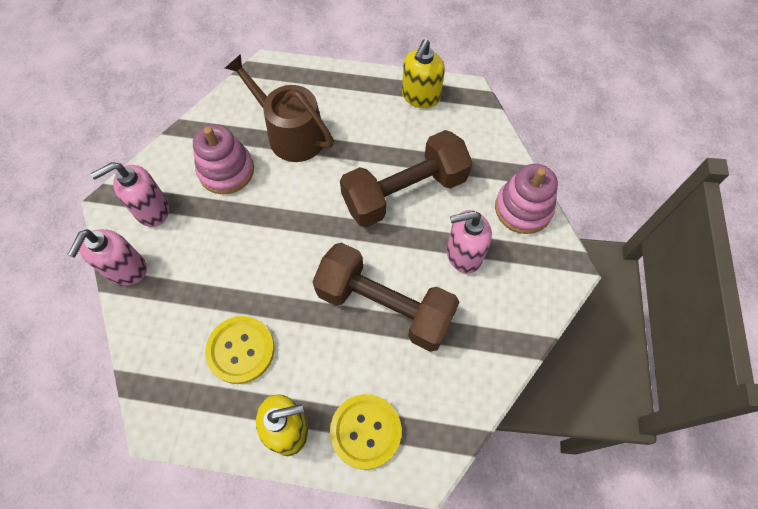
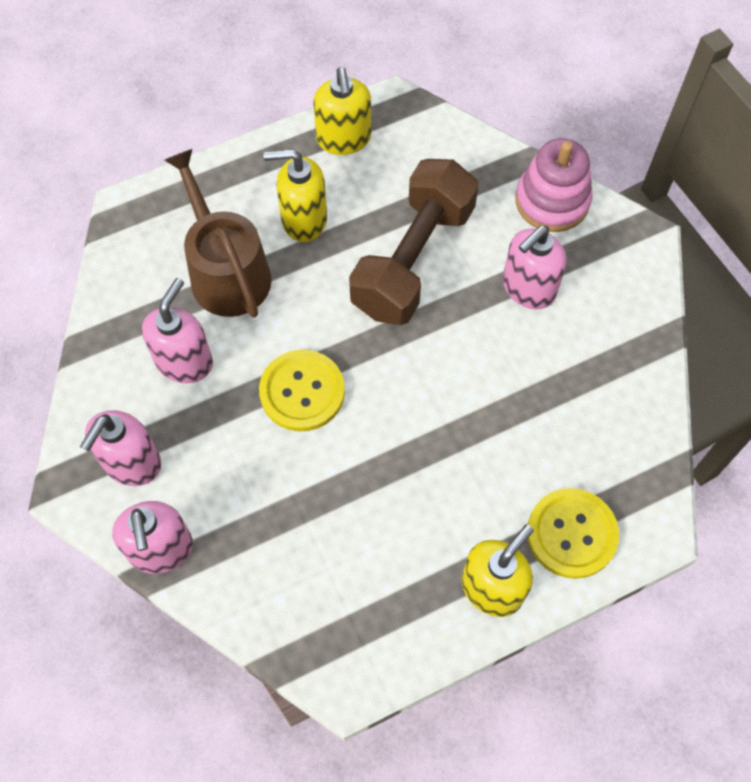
camera: 35 degrees left, 0 degrees up
pink stacking toy [193,124,254,194] -> pink soap dispenser [142,278,213,383]
yellow button [205,316,275,384] -> yellow button moved to [259,350,345,431]
brown watering can [225,54,334,162] -> brown watering can turned 60 degrees clockwise [165,149,272,318]
brown dumbbell [313,243,460,352] -> none
none -> yellow soap dispenser [263,149,327,242]

